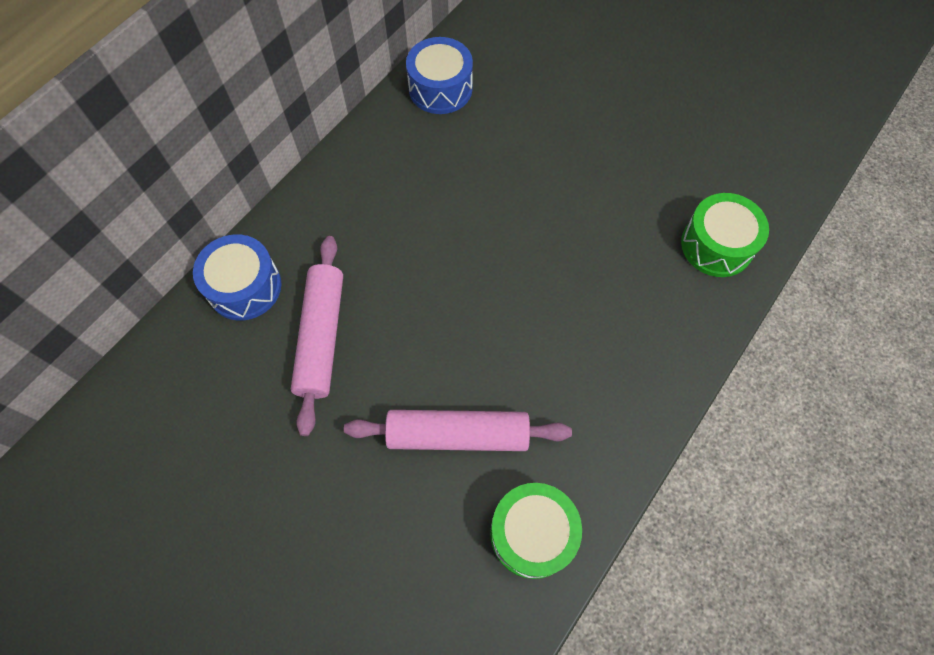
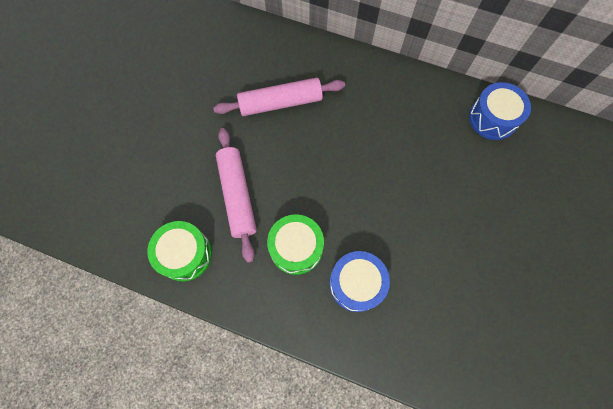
camera: 75 degrees right, 5 degrees up
blue drum [193,234,281,320] -> blue drum moved to [329,251,390,312]
green drum [681,193,769,277] -> green drum moved to [267,214,324,275]

